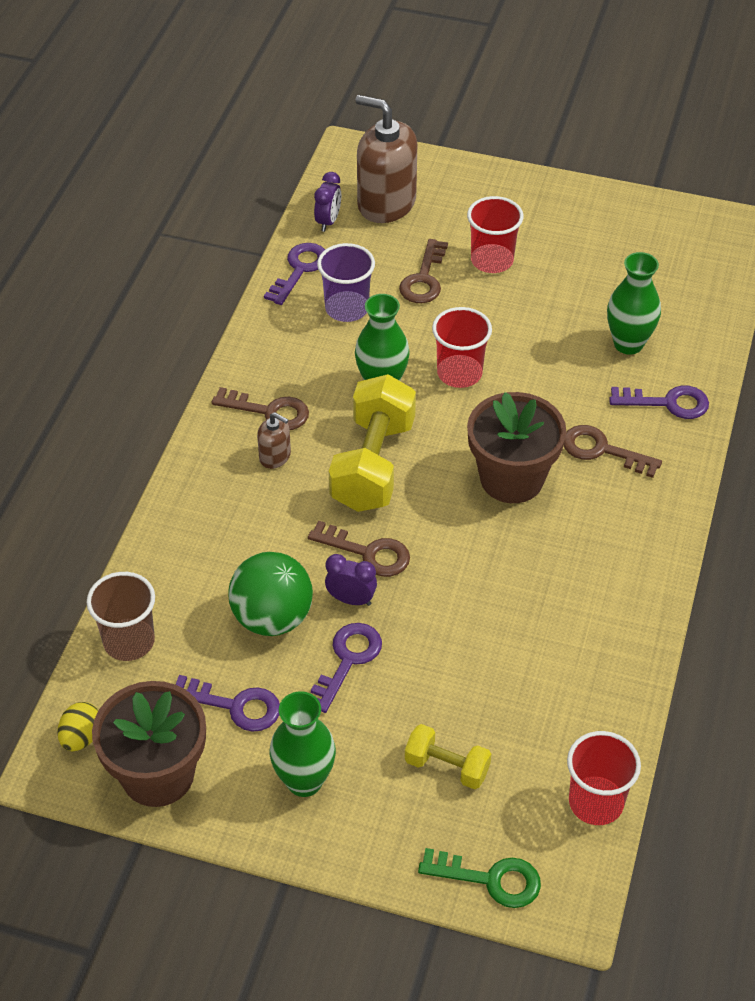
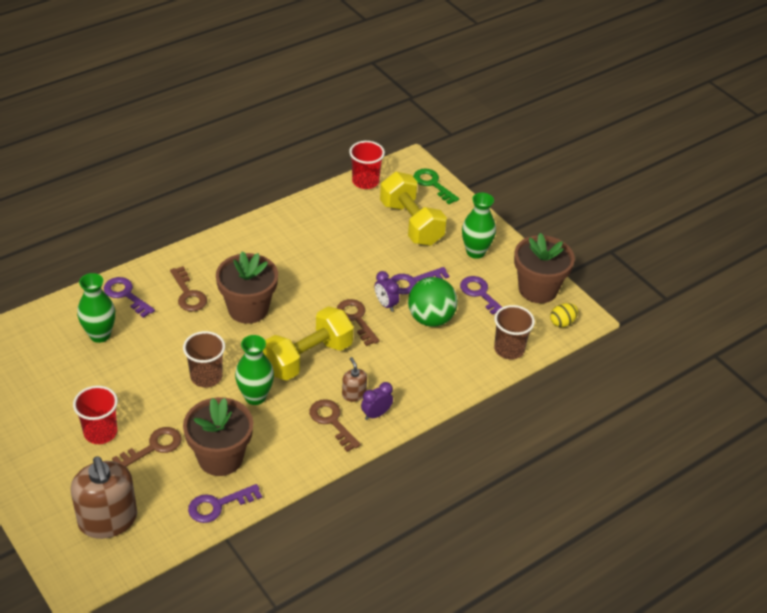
camera: 145 degrees left, 5 degrees down
purple clock [314,172,341,232] -> purple clock moved to [361,382,393,420]
purple cup [317,243,375,322] -> brown flower pot [183,397,253,476]
yellow dumbbell [405,724,491,789] -> yellow dumbbell [380,172,447,246], size x1.91
red cup [432,307,492,388] -> brown cup [183,331,225,388]

